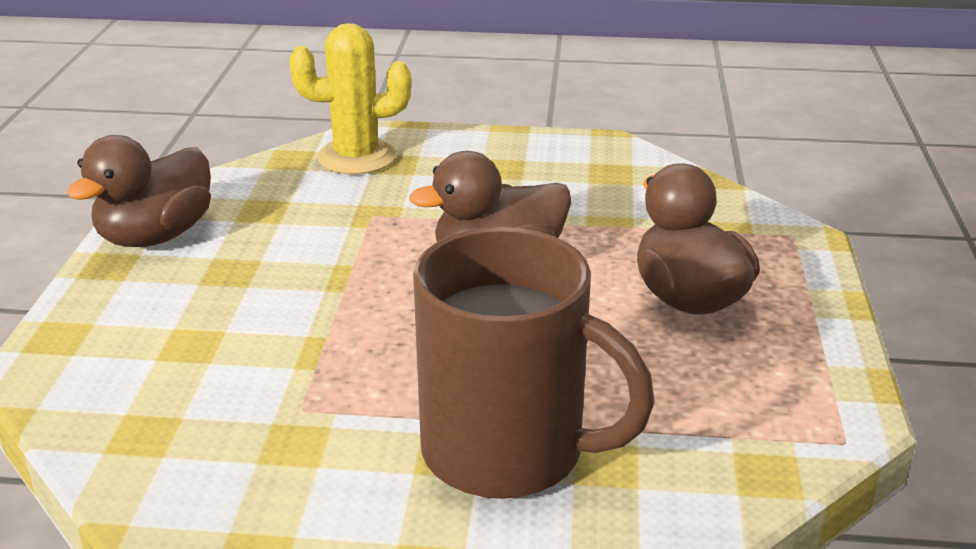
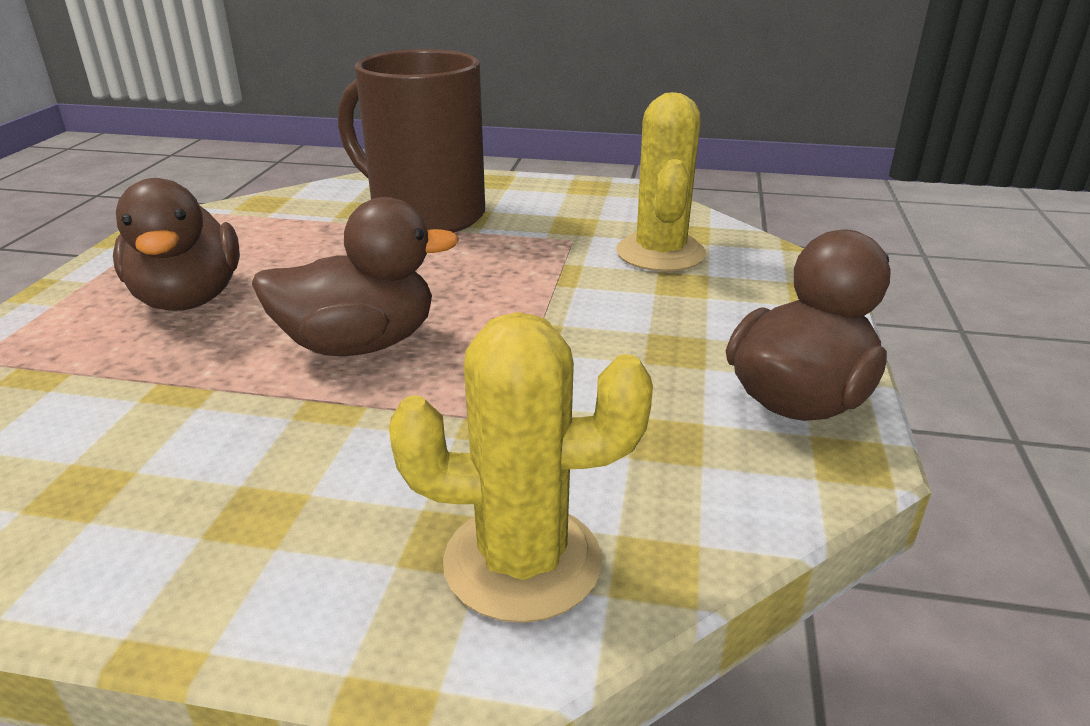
camera: 175 degrees left, 0 degrees up
none -> yellow cactus [616,92,706,271]

